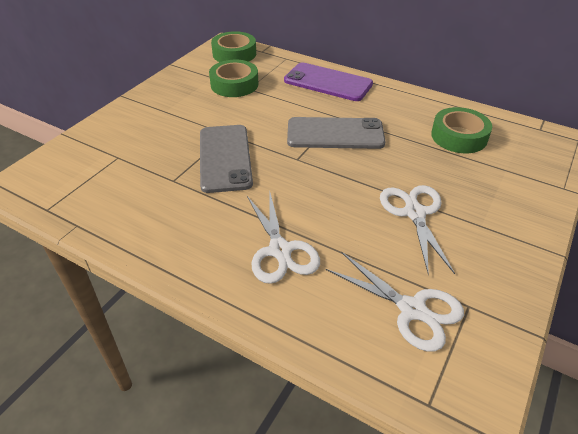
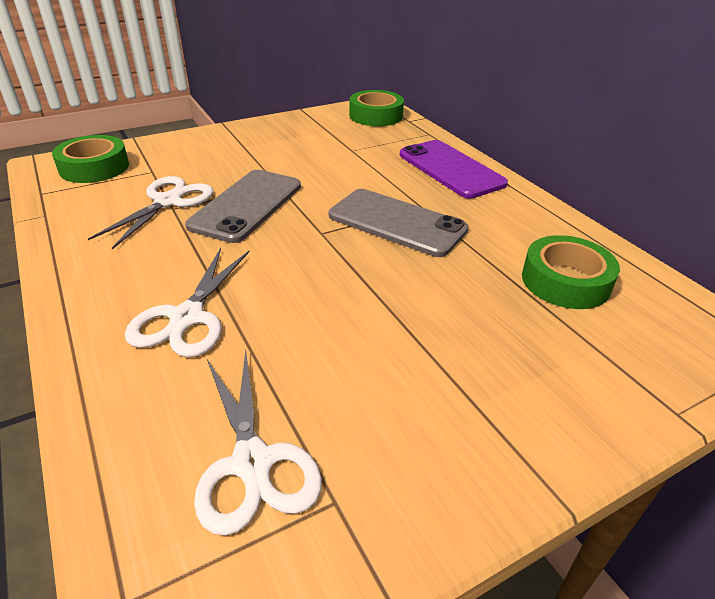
camera: 30 degrees right, 5 degrees down
green tape [209,60,258,97] -> green tape moved to [52,135,129,183]
white scissors [380,185,455,275] -> white scissors moved to [88,176,213,249]

